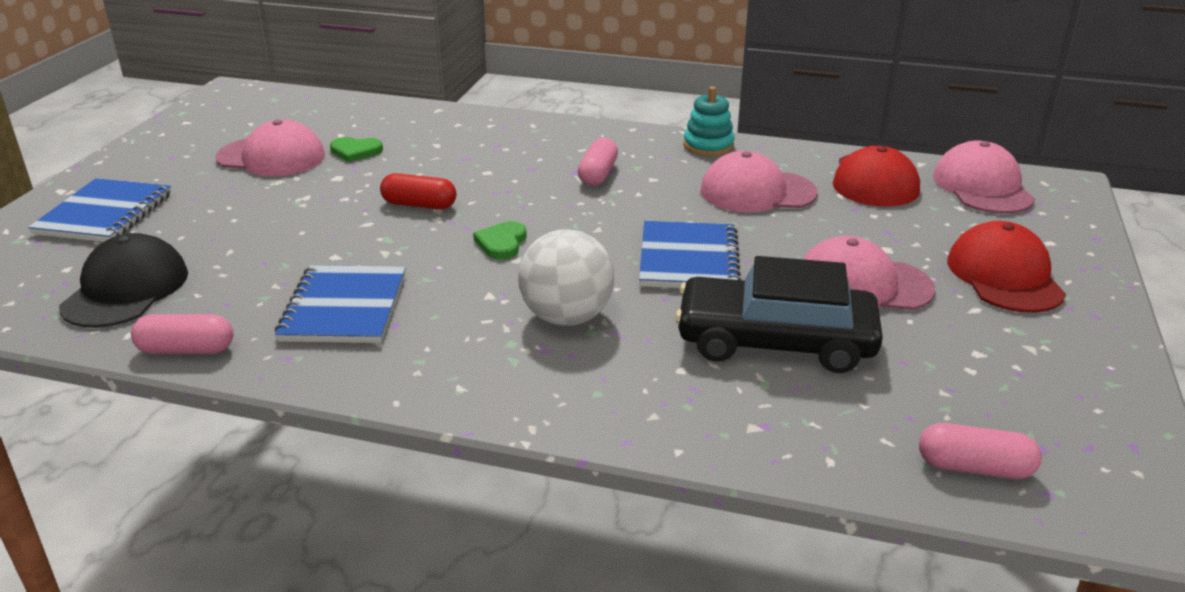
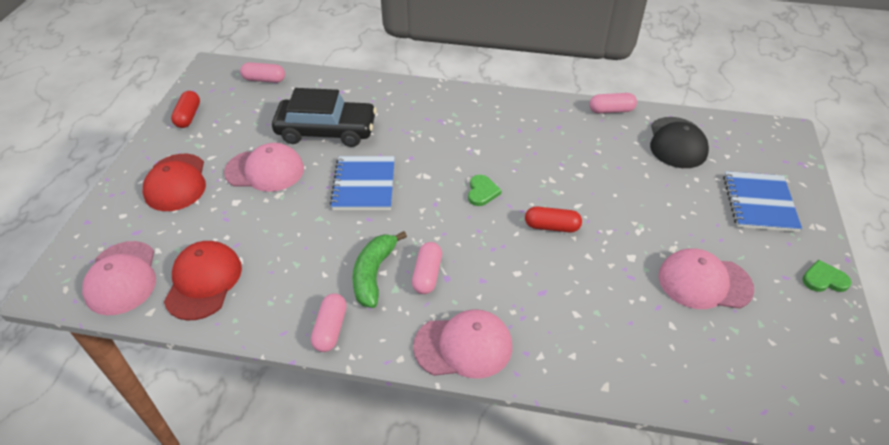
camera: 175 degrees right, 15 degrees up
blue notebook [275,265,406,343] -> none
green heart [330,137,383,162] -> green heart moved to [802,260,852,292]
white ball [518,229,614,326] -> none
turquoise stacking toy [684,87,735,156] -> pink capsule [311,293,347,352]
pink cap [700,151,818,213] -> pink cap moved to [413,309,512,379]
none -> red capsule [171,91,200,128]
none -> green banana [352,231,407,308]

